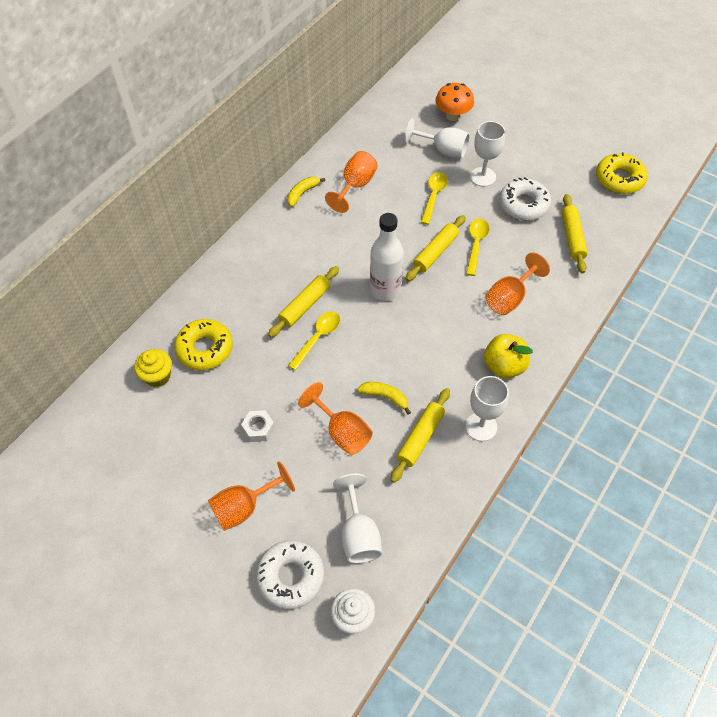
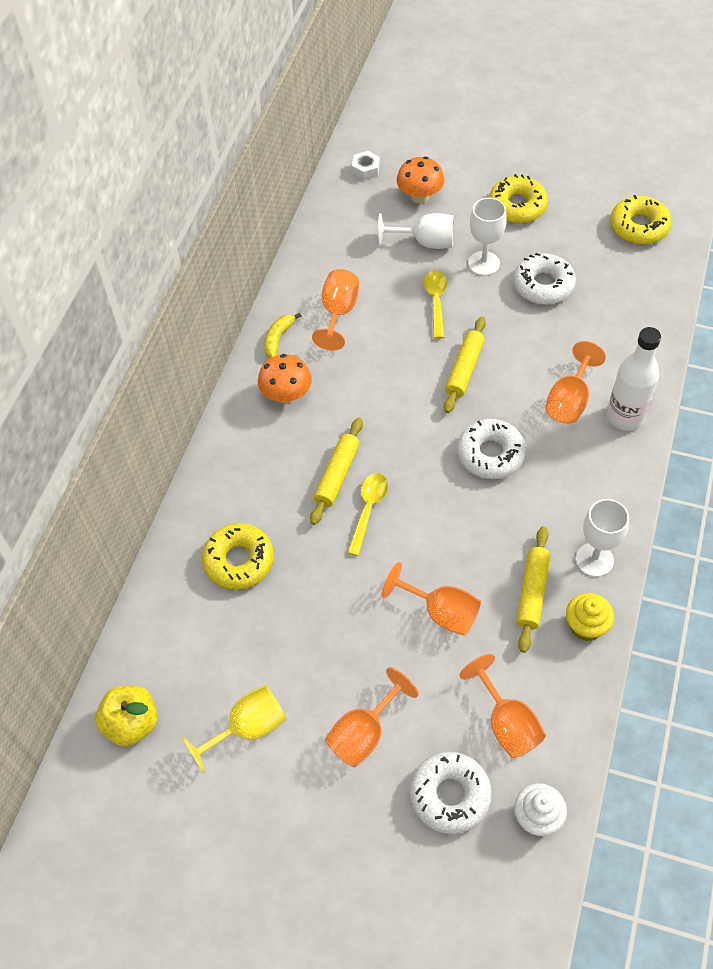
camera: 15 degrees left, 0 degrees up
yellow cupcake [134,349,172,387] -> yellow cupcake moved to [566,593,614,641]
white nut [241,410,275,442] -> white nut moved to [352,151,380,181]
white goblet [333,474,382,564] -> orange goblet [459,654,546,758]
yellow banana [358,382,411,414] -> none
white bottle [370,213,404,301] -> white bottle moved to [607,327,661,431]
yellow spoon [466,219,489,276] -> none
yellow apple [484,334,533,379] -> yellow apple moved to [95,686,157,747]
yellow rolling pin [562,194,588,273] -> none
none -> yellow goblet [182,685,287,773]
none -> orange mushroom [258,354,312,404]
none -> white donut [457,419,526,479]
none -> yellow donut [489,174,548,223]

